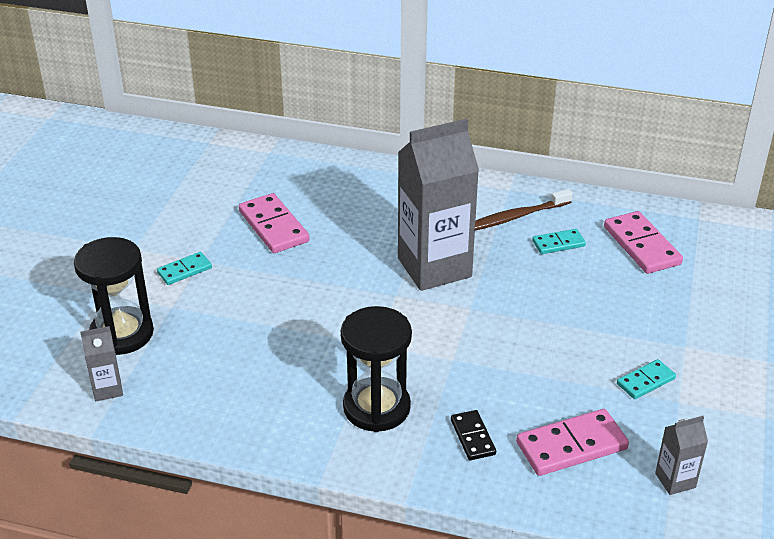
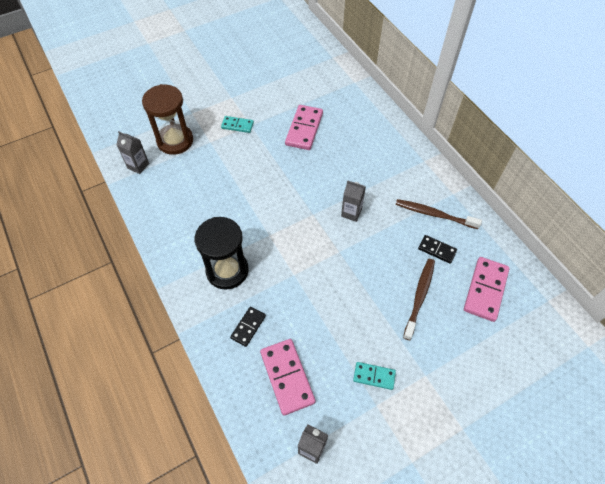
camera: 45 degrees right, 20 degrees up
black hourglass [74,237,154,355] -> brown hourglass [142,84,193,155]
grey carton [398,119,479,291] -> grey carton [341,180,366,222], size x0.43
pink domino [516,409,629,476] -> pink domino turned 45 degrees clockwise [260,339,316,415]
turquoise domino [532,229,586,254] -> black domino [418,235,457,264]
none -> brown toothbrush [403,259,435,340]

